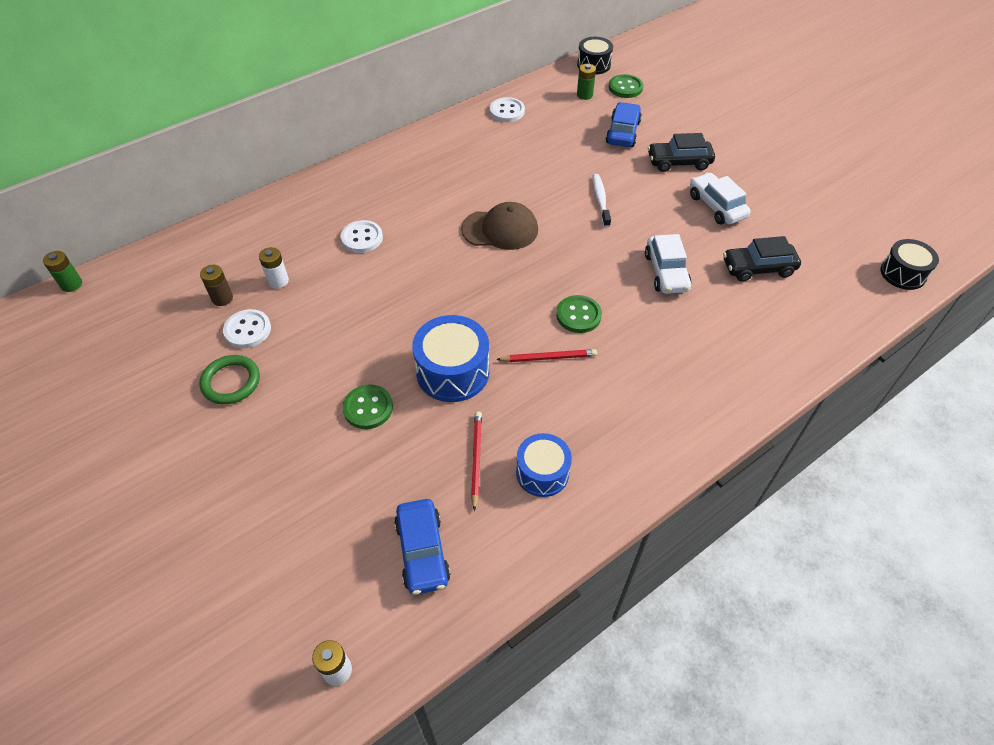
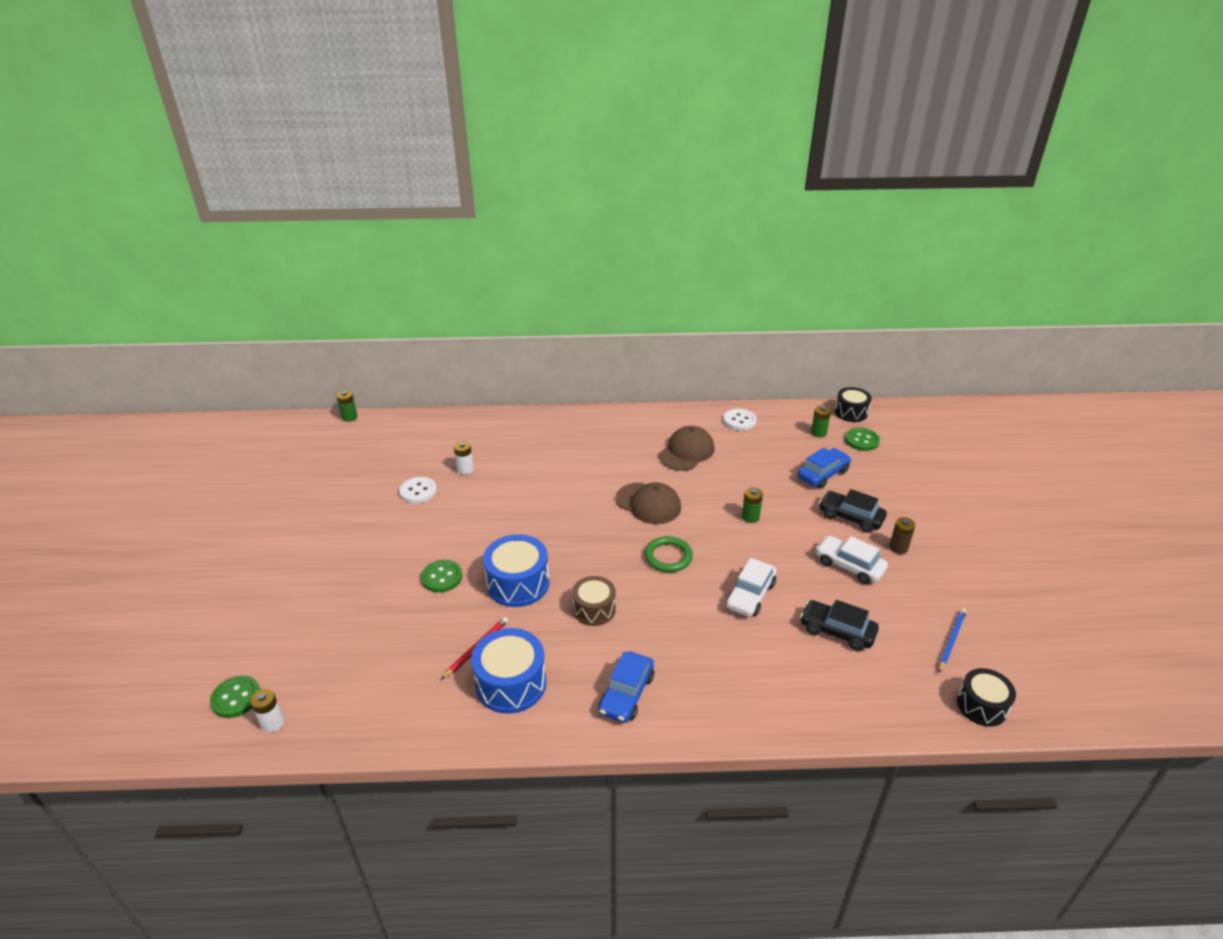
camera: 35 degrees right, 15 degrees down
green ring [199,355,260,404] -> green ring moved to [645,536,693,572]
brown battery [200,265,233,306] -> brown battery moved to [889,517,915,554]
white button [340,220,383,253] -> none
blue car [394,499,451,595] -> blue car moved to [598,652,654,723]
red pencil [496,349,597,362] -> brown drum [572,576,616,626]
blue drum [516,433,572,497] -> blue drum [471,628,546,714], size x1.51
green button [556,295,602,333] -> green button moved to [210,676,260,718]
white toothbrush [593,174,611,227] -> green battery [742,487,763,523]
white car [690,172,751,225] -> white car turned 60 degrees counterclockwise [816,536,888,584]
none -> brown cap [659,426,715,471]
none -> blue pencil [939,608,967,673]

